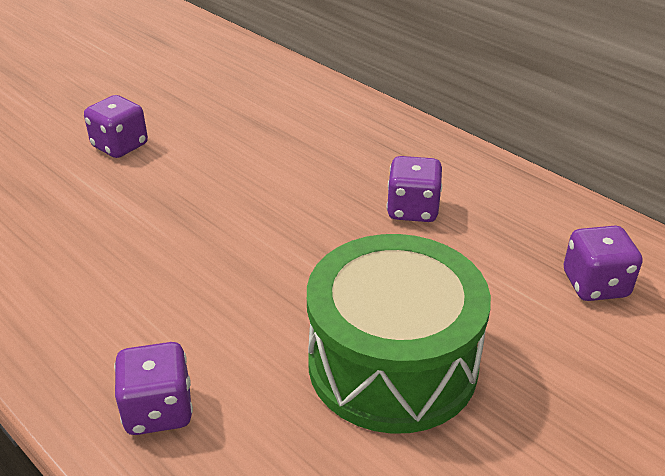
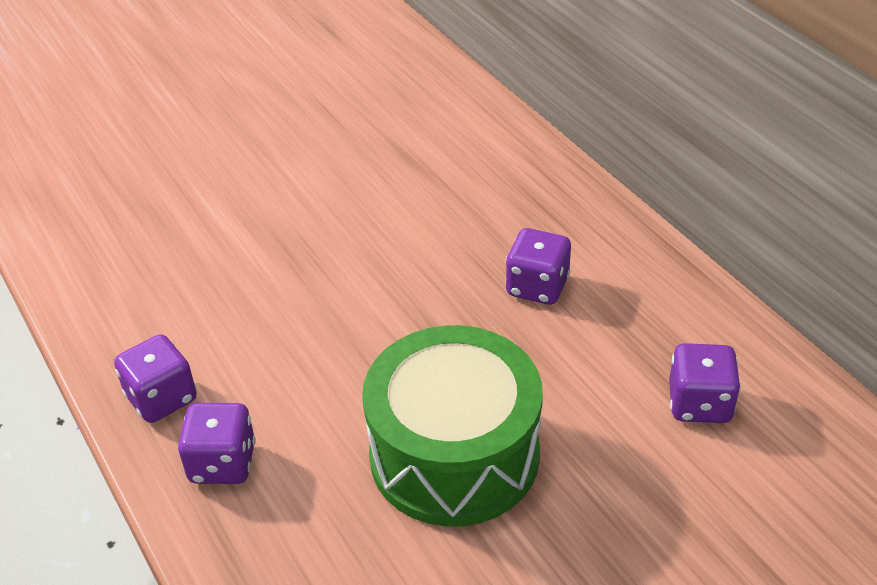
camera: 15 degrees right, 5 degrees up
purple dice [84,95,148,158] -> purple dice moved to [114,334,197,423]

